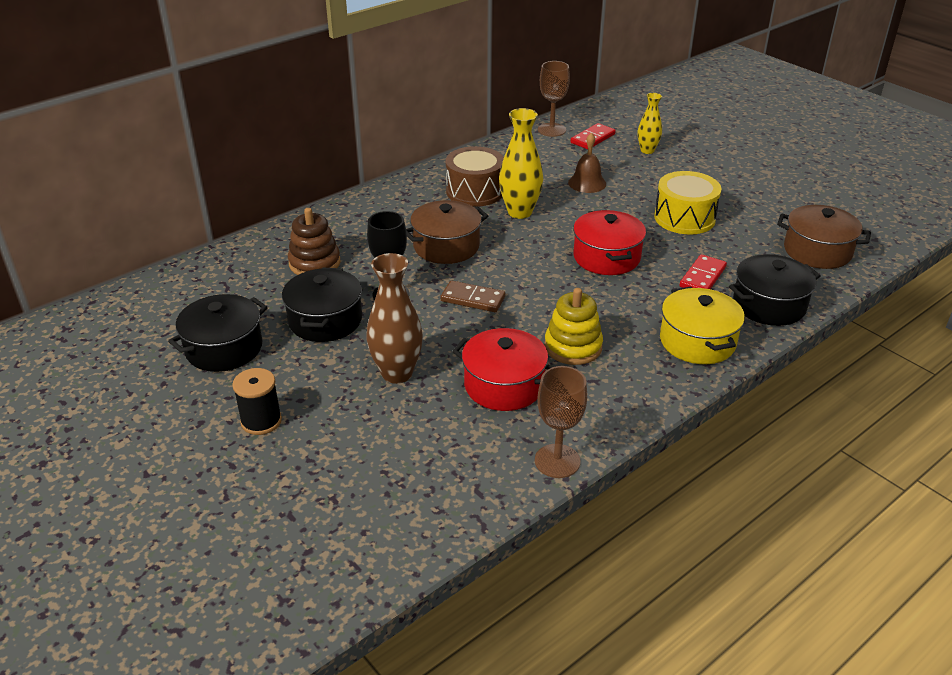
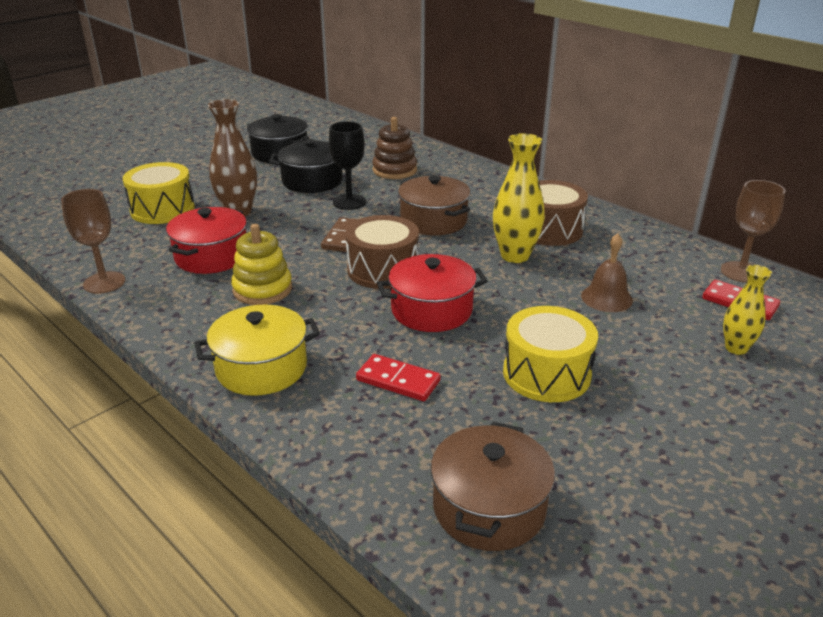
camera: 85 degrees right, 5 degrees down
black spool [232,368,282,435] -> none
black pot [729,254,820,326] -> none
none -> yellow drum [122,162,195,224]
none -> brown drum [345,215,419,289]

